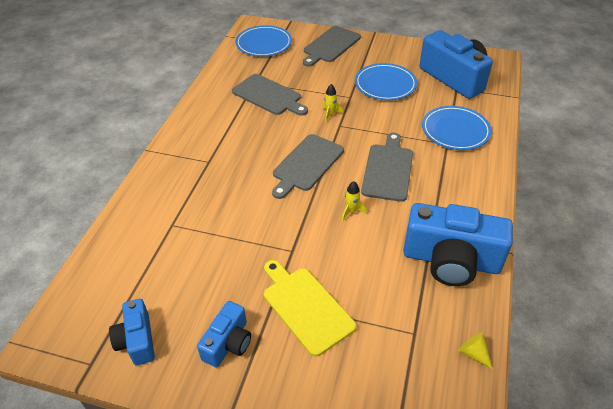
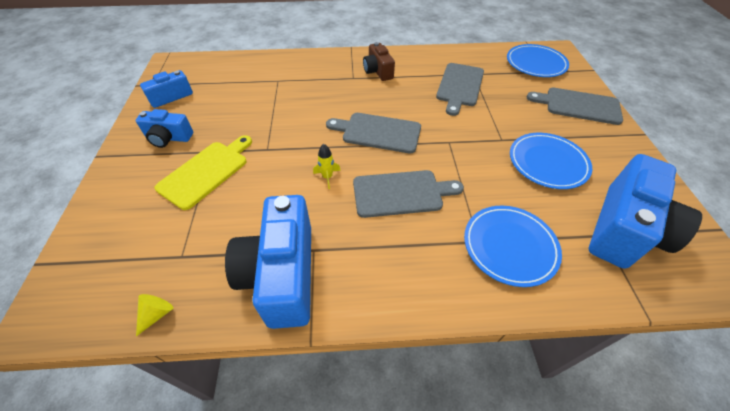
camera: 70 degrees right, 5 degrees up
yellow rocket [322,84,343,122] -> none
none -> brown camera [363,42,395,81]

